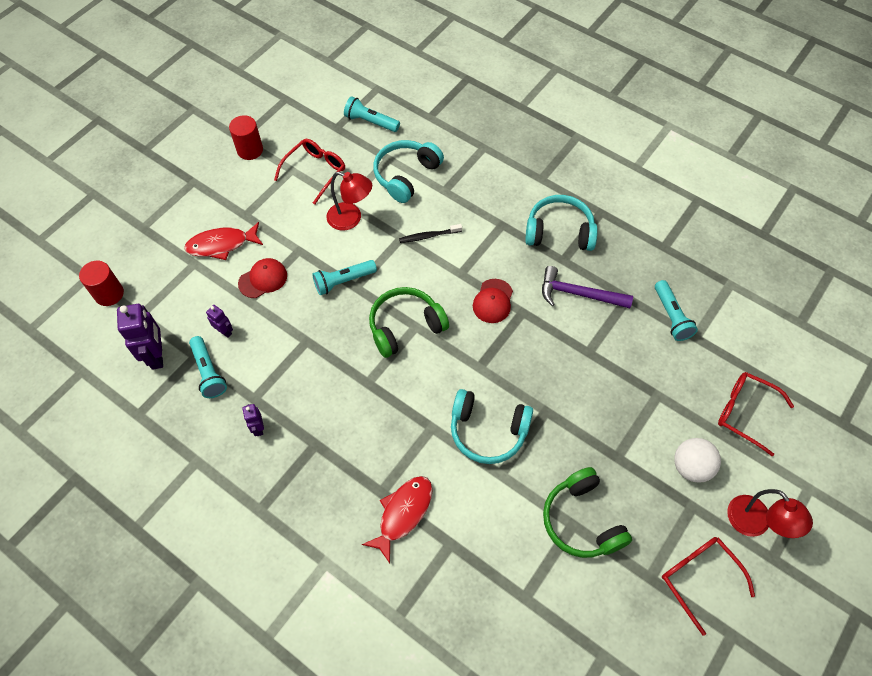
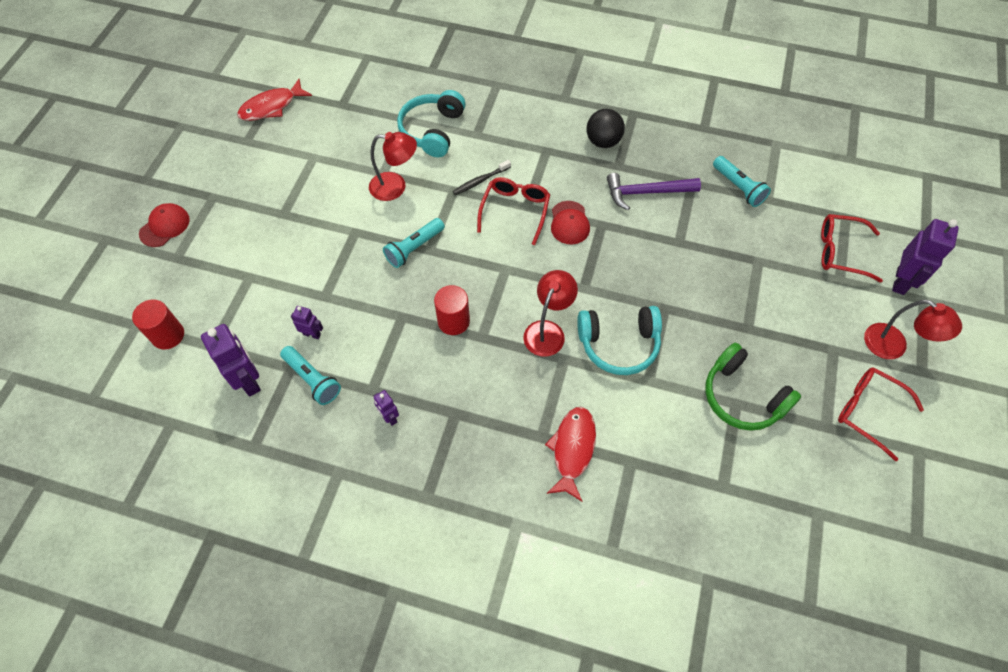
camera: 20 degrees left, 0 degrees up
red fish [184,222,263,260] -> red fish moved to [237,79,312,121]
red cylinder [229,115,263,160] -> red cylinder moved to [434,285,470,335]
red cap [238,258,287,298] -> red cap moved to [139,203,190,247]
red glasses [274,139,345,204] -> red glasses moved to [477,177,550,245]
turquoise flashlight [344,96,400,132] -> none
green headphones [369,287,449,358] -> none
turquoise headphones [525,195,598,251] -> black ball [586,109,625,148]
white ball [674,438,721,483] -> none
none -> red lamp [523,270,578,357]
none -> purple robot [892,219,959,295]

